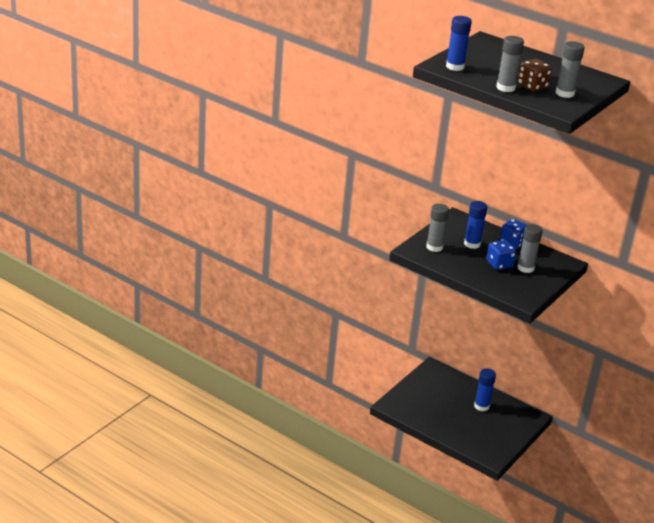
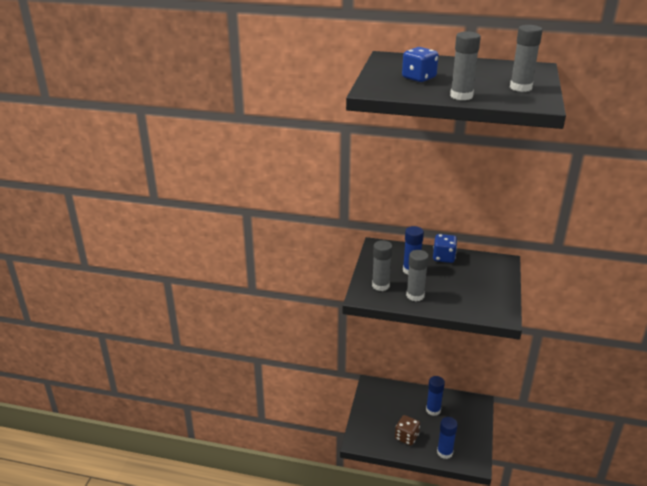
camera: 20 degrees left, 0 degrees up
blue glue stick [446,16,472,71] -> blue glue stick moved to [437,417,458,459]
blue dice [487,240,517,270] -> blue dice moved to [402,47,439,82]
brown dice [517,59,552,92] -> brown dice moved to [395,415,420,446]
grey glue stick [517,224,543,273] -> grey glue stick moved to [406,250,429,301]

